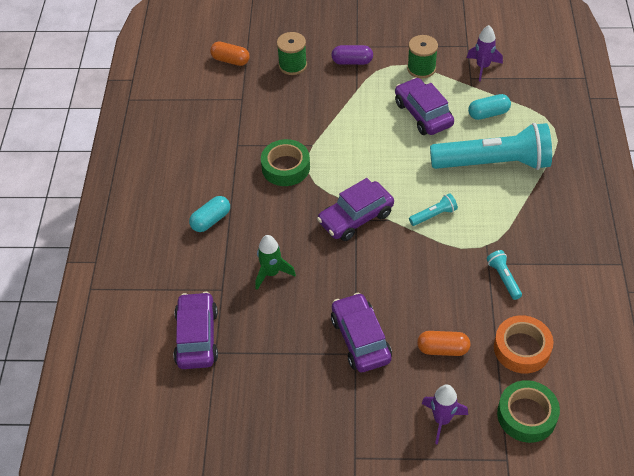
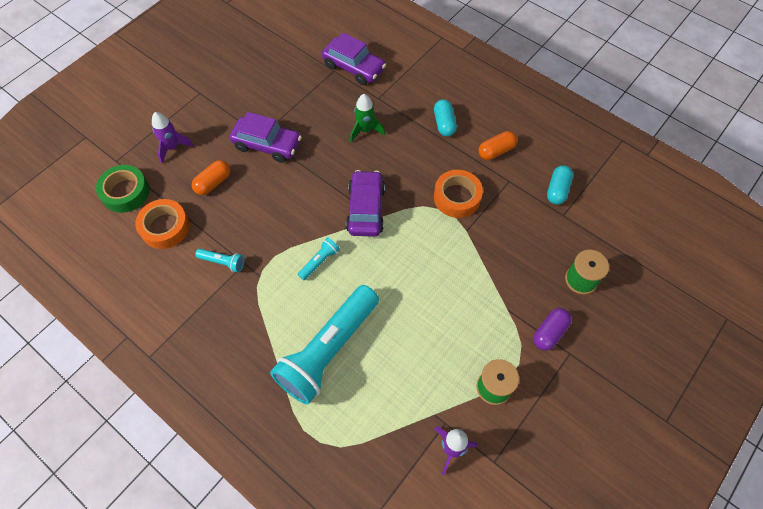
camera: 125 degrees right, 10 degrees up
orange capsule [210,41,250,66] -> orange capsule moved to [478,131,517,160]
green tape [261,139,310,186] -> orange tape [434,170,483,218]
purple car [395,77,454,135] -> none
turquoise flashlight [409,193,458,226] -> turquoise flashlight turned 150 degrees counterclockwise [298,237,340,280]
turquoise capsule [468,94,511,120] -> turquoise capsule moved to [547,165,573,205]

